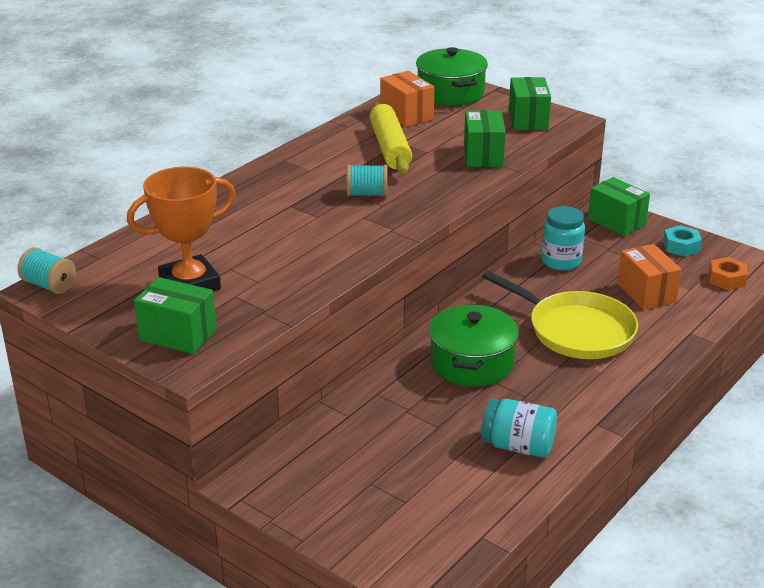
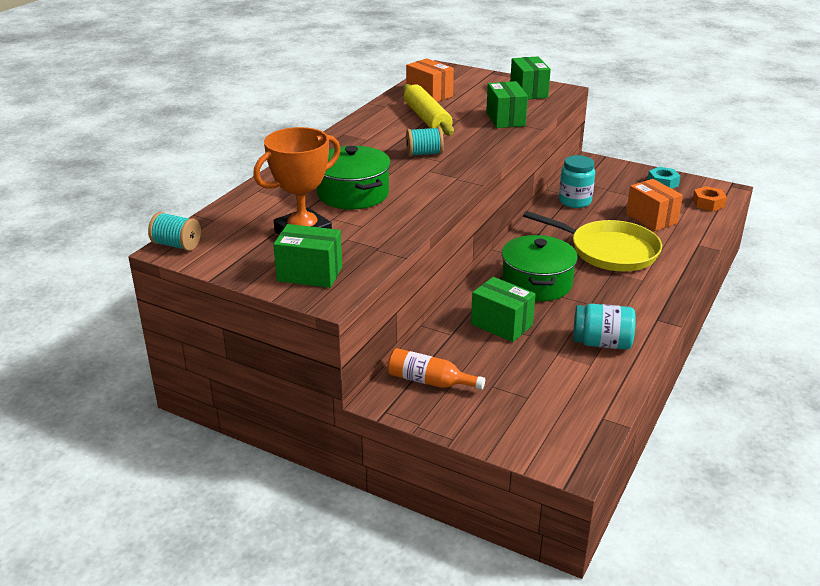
camera: 10 degrees left, 0 degrees up
green pot [416,47,488,106] -> green pot moved to [316,146,391,209]
green box [588,177,650,236] -> green box moved to [471,277,536,342]
none -> orange bottle [387,348,485,390]

